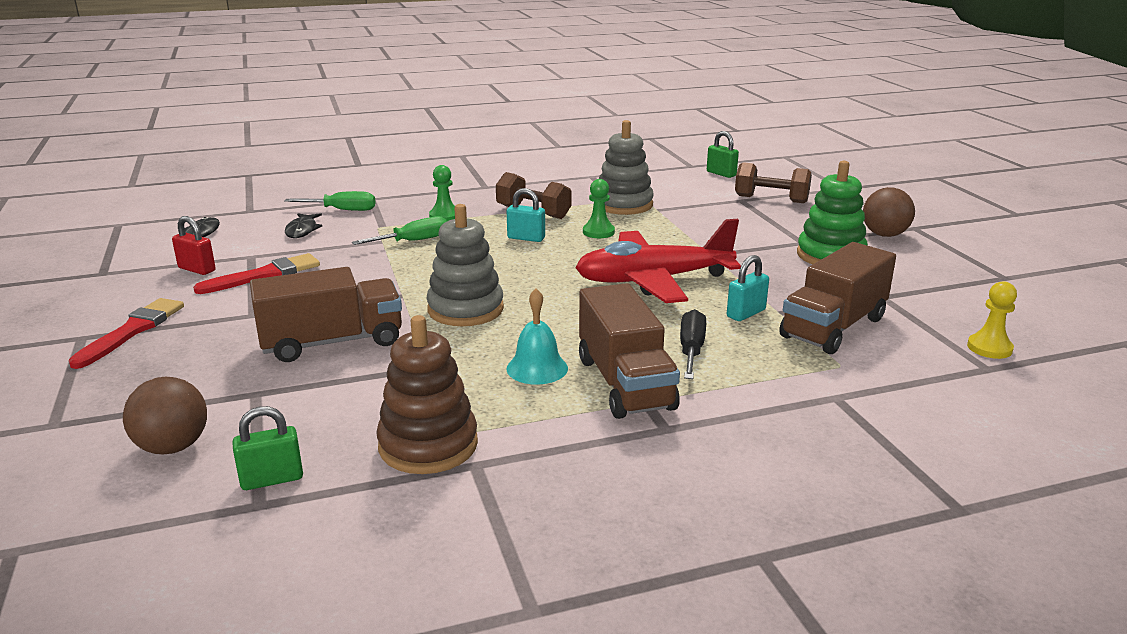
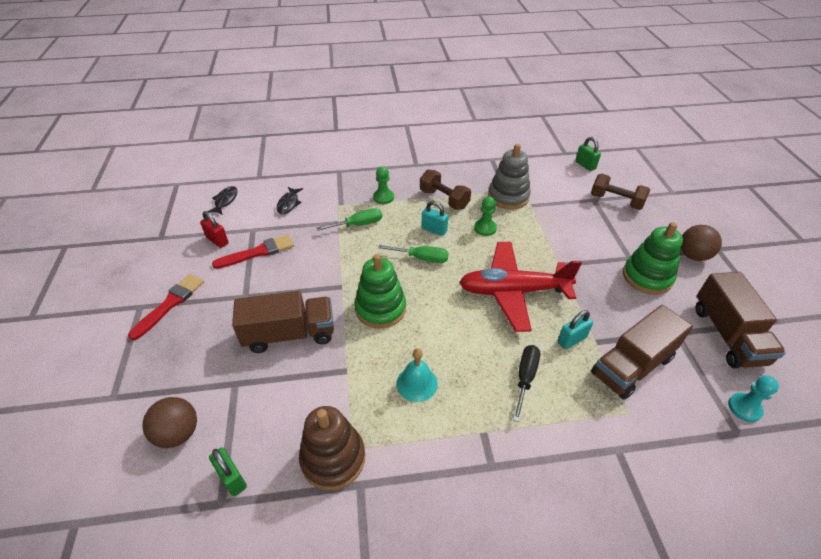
camera: 10 degrees right, 20 degrees up
green padlock [232,406,303,490] -> green padlock turned 60 degrees clockwise [209,448,247,496]
green screwdriver [284,191,375,211] -> green screwdriver moved to [378,245,449,263]
grey stacking toy [427,204,504,326] -> green stacking toy [354,254,406,329]
brown truck [579,283,680,419] -> brown truck moved to [695,272,786,368]
yellow pawn [967,281,1017,359] -> turquoise pawn [728,376,779,422]

